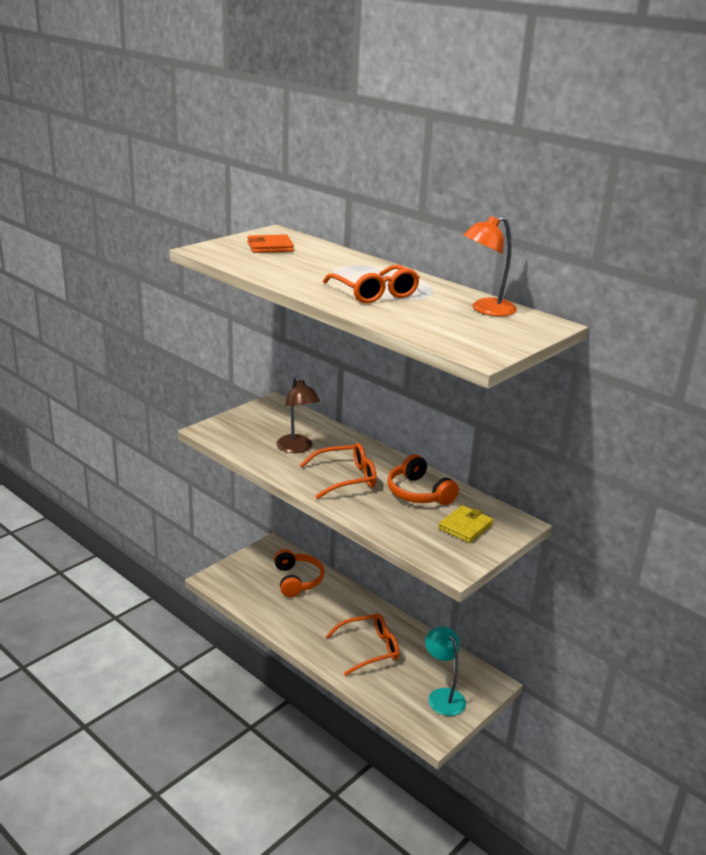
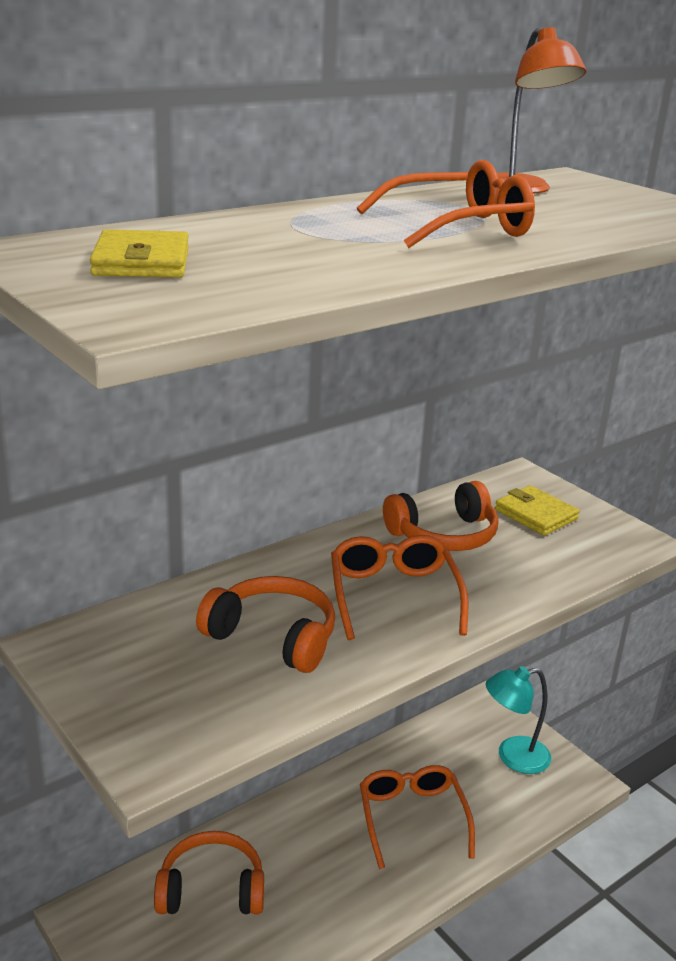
camera: 80 degrees left, 0 degrees up
orange wallet [247,234,294,253] -> yellow wallet [90,229,189,277]
brown lamp [276,377,320,453] -> orange headphones [196,576,335,673]

